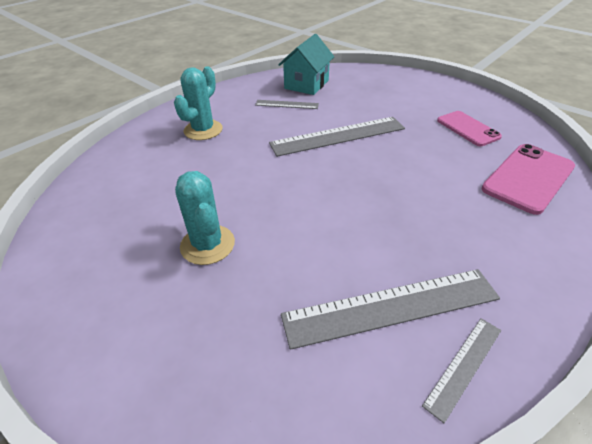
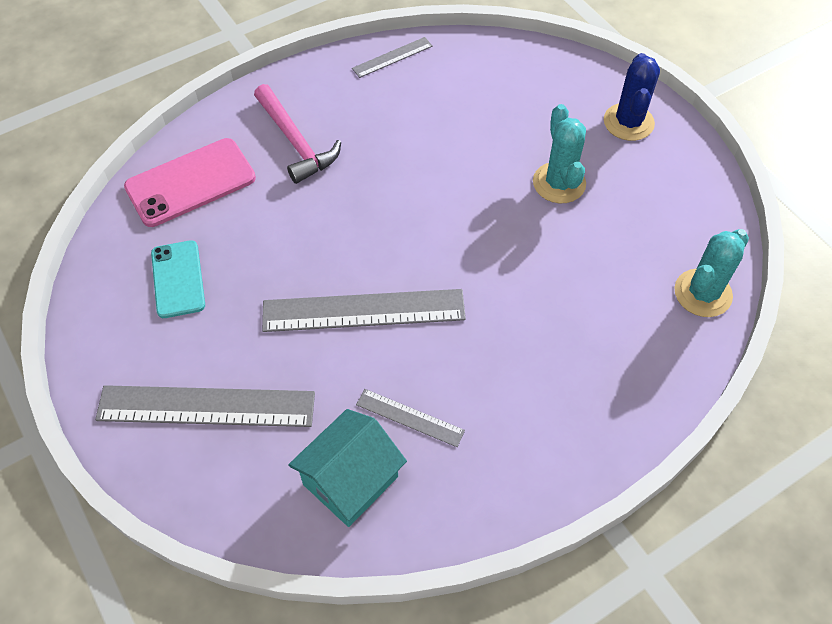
camera: 165 degrees left, 15 degrees up
turquoise cactus [174,66,223,140] -> turquoise cactus moved to [674,229,749,317]
grey ruler [281,269,500,350] -> grey ruler moved to [95,385,315,427]
pink phone [437,111,502,146] -> turquoise phone [151,240,205,318]
none -> pink hammer [254,84,341,184]
none -> blue cactus [604,53,660,141]

